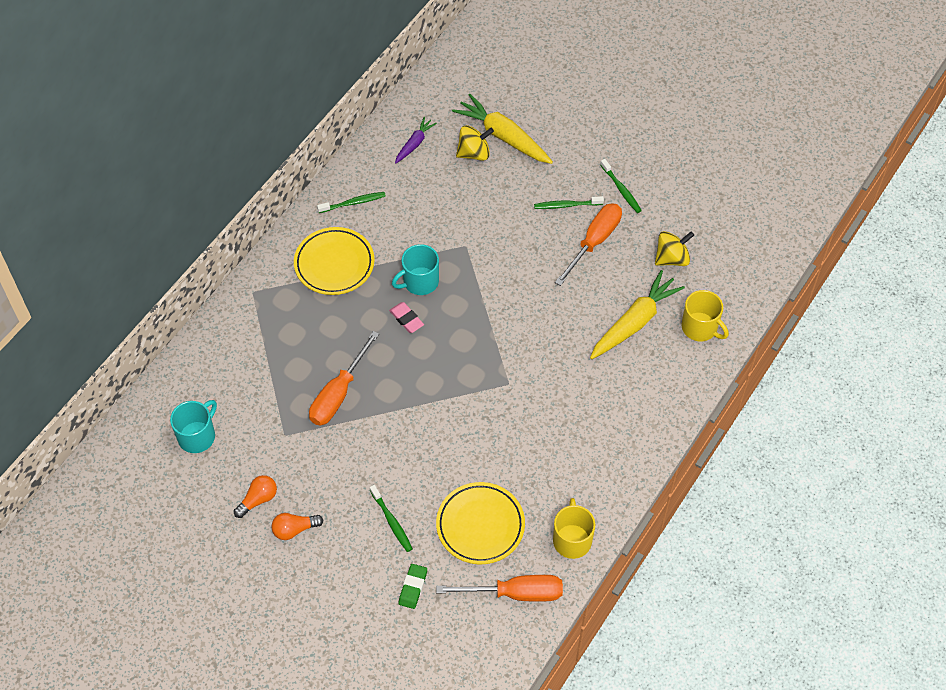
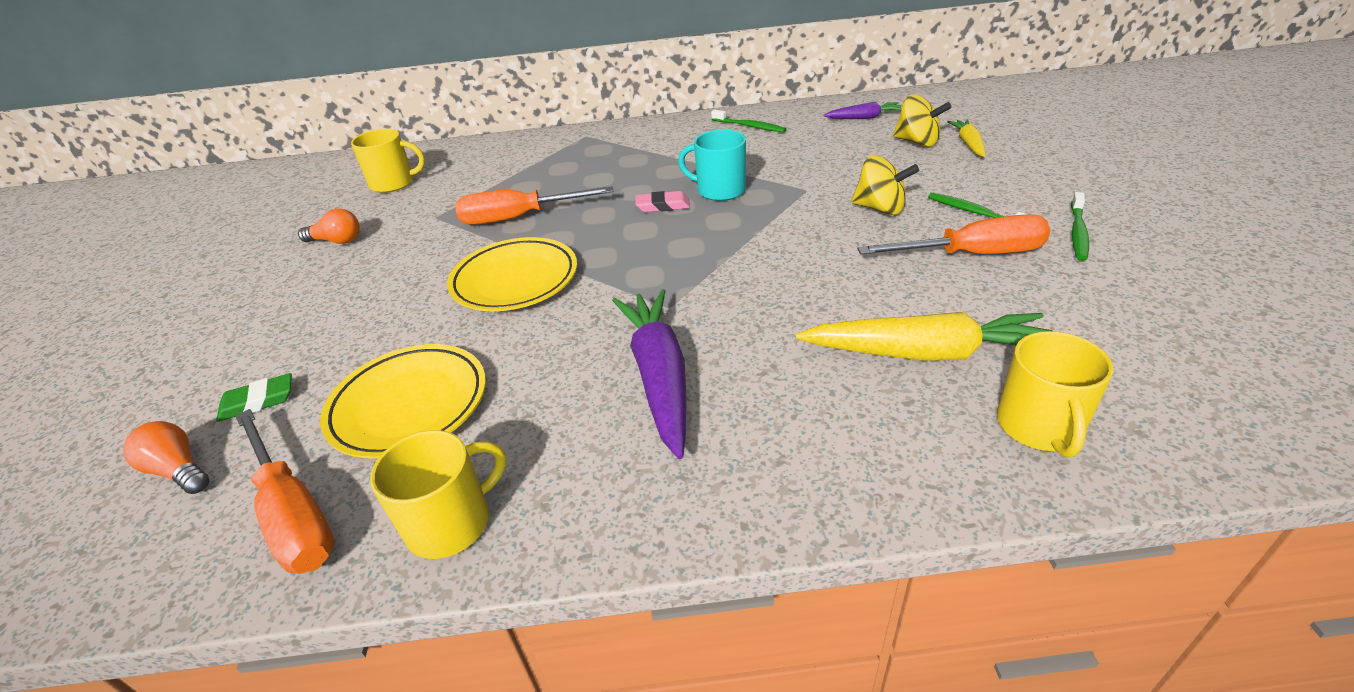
camera: 55 degrees right, 20 degrees down
turquoise mug [170,400,217,453] -> yellow mug [351,129,425,193]
orange light bulb [271,513,323,540] -> orange light bulb moved to [123,421,210,494]
yellow plate [294,227,375,295] -> yellow plate moved to [447,237,577,311]
green toothbrush [370,485,413,552] -> none
pink eraser [389,302,424,333] -> pink eraser turned 75 degrees clockwise [636,191,690,212]
yellow carrot [452,94,553,164] -> yellow carrot [947,119,986,157], size x0.54
yellow spinning top [655,231,694,266] -> yellow spinning top moved to [851,155,919,215]
none -> purple carrot [612,289,687,459]

